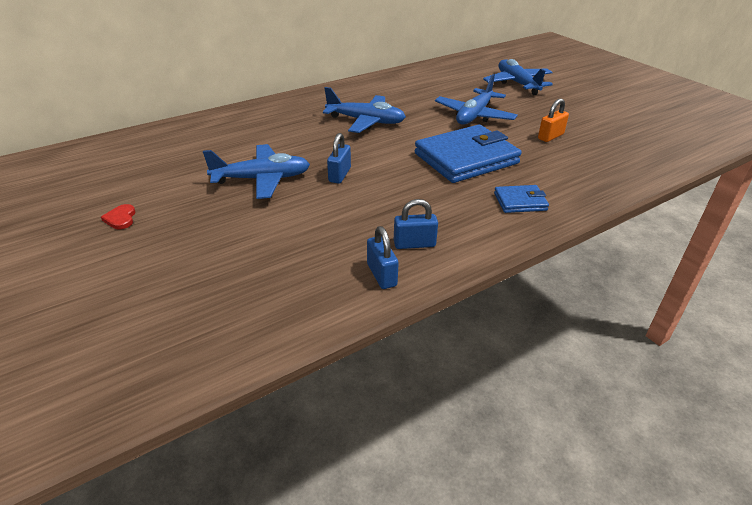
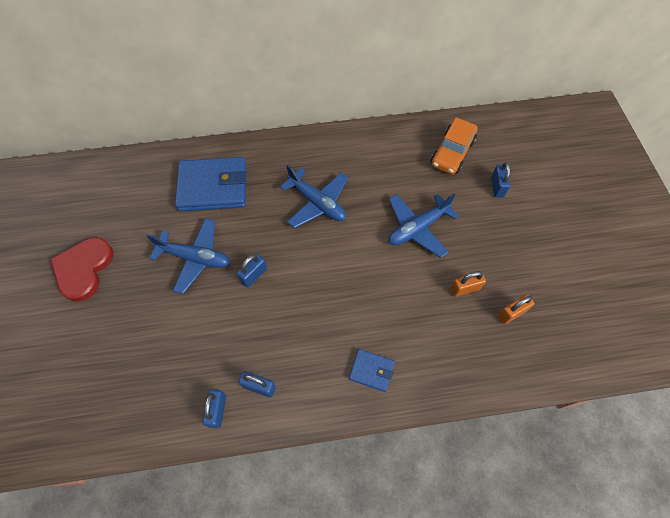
camera: 25 degrees right, 25 degrees up
red heart [101,204,136,229] -> red heart [50,238,114,302], size x2.45
blue wallet [415,124,522,183] -> blue wallet moved to [175,157,246,212]
blue plane [483,59,553,95] -> blue padlock [491,162,510,198]
none -> orange car [431,117,478,175]
none -> orange padlock [498,295,535,324]

